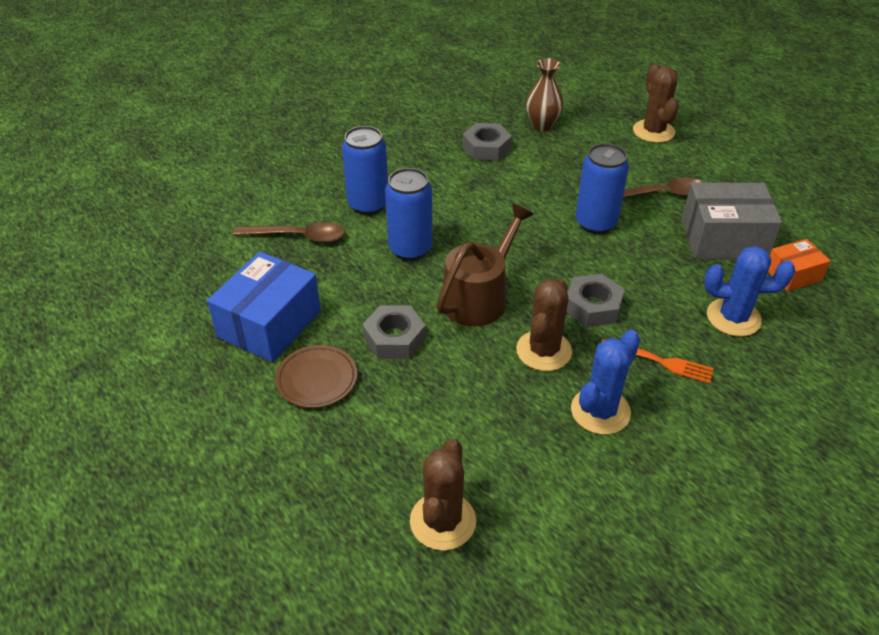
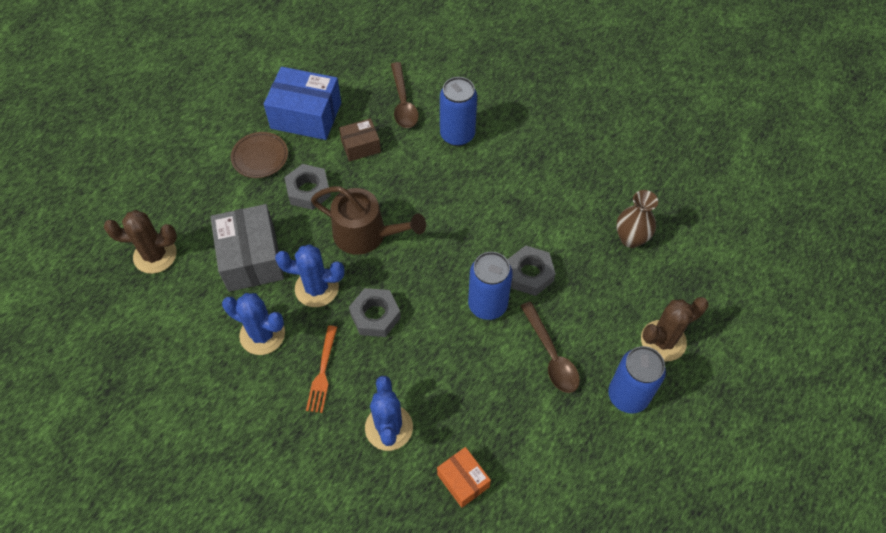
camera: 75 degrees right, 15 degrees up
blue can [385,168,432,261] -> blue can moved to [608,346,666,413]
grey nut [462,123,512,161] -> grey nut moved to [507,245,556,296]
brown cactus [516,278,572,371] -> blue cactus [275,244,345,307]
grey box [682,183,782,259] -> grey box moved to [210,204,284,292]
none -> brown box [339,119,381,161]

